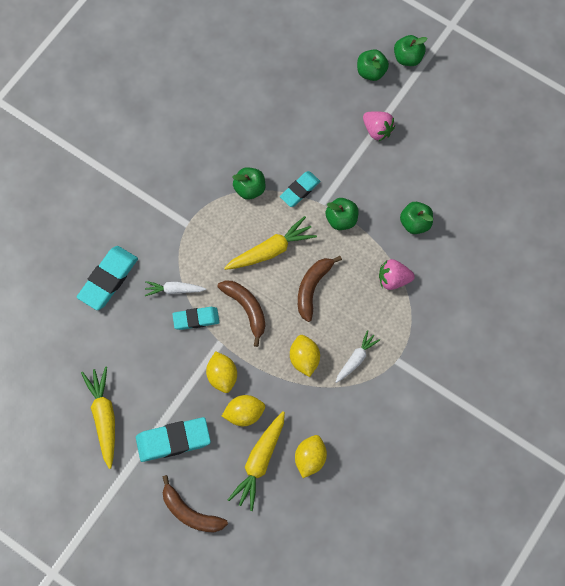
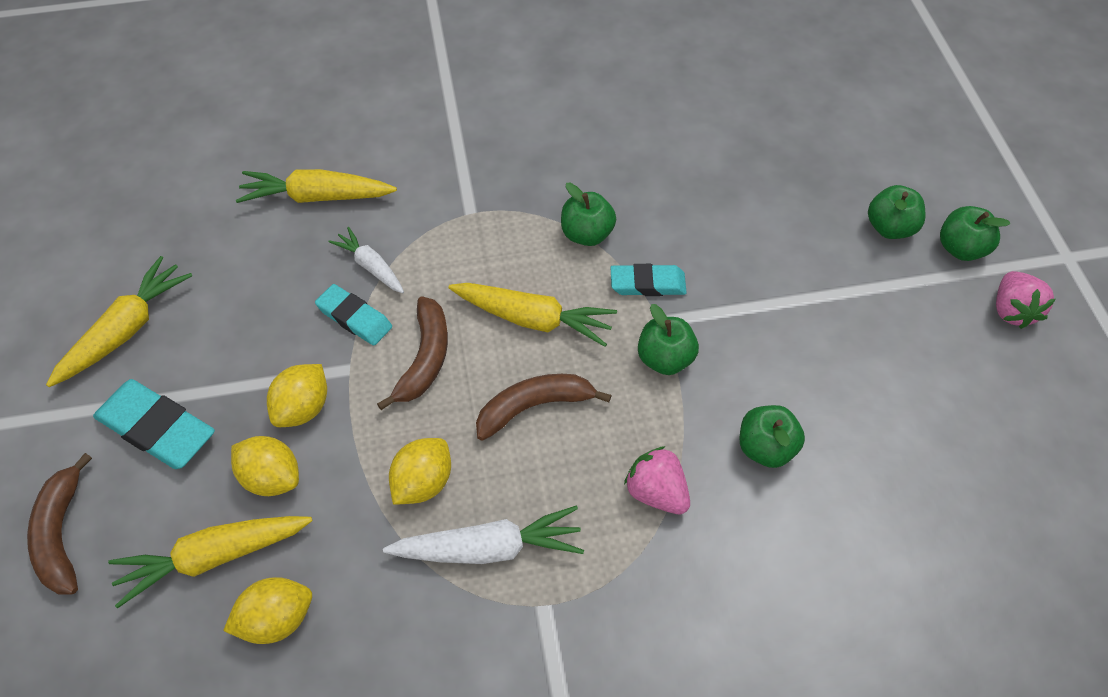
camera: 45 degrees right, 15 degrees down
turquoise eraser [77,246,138,310] -> yellow carrot [236,169,397,203]
white carrot [336,330,380,383] -> white carrot [383,506,584,564], size x1.61
pink strawberry [363,111,395,141] -> pink strawberry moved to [996,271,1056,329]

